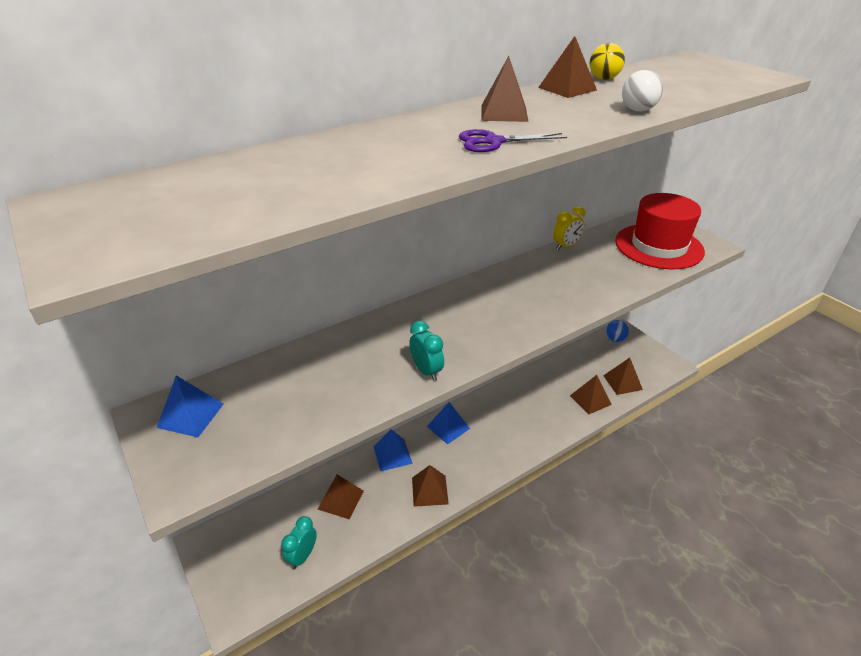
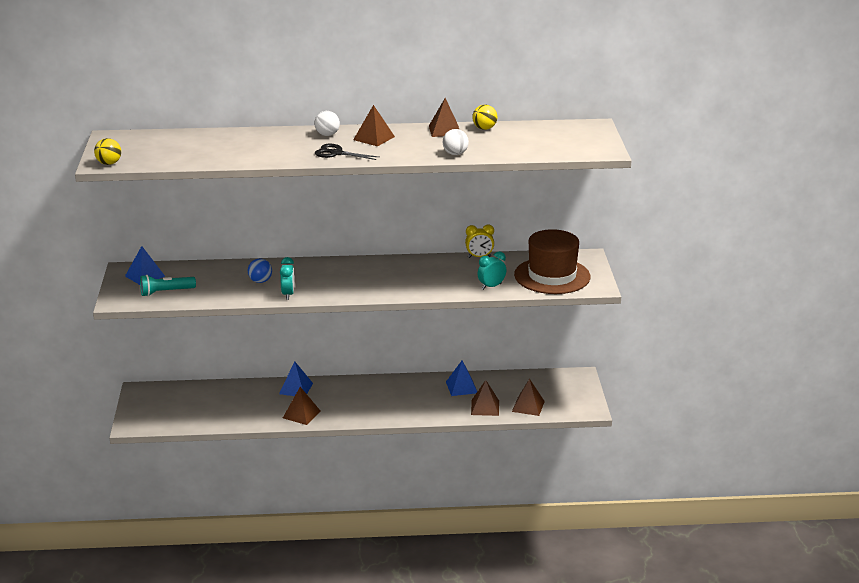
camera: 30 degrees right, 10 degrees down
turquoise clock [281,516,317,569] -> turquoise clock moved to [478,251,506,290]
brown pyramid [318,474,364,519] -> none
blue pyramid [427,402,470,445] -> blue pyramid moved to [446,361,477,396]
purple scissors [459,129,567,152] -> black scissors [315,144,379,160]
blue ball [606,320,629,342] -> blue ball moved to [248,258,272,283]
red hat [615,193,705,269] -> brown hat [514,229,591,294]
none -> yellow ball [94,138,121,165]
none -> turquoise flashlight [140,274,196,296]
none -> white ball [314,111,340,136]

